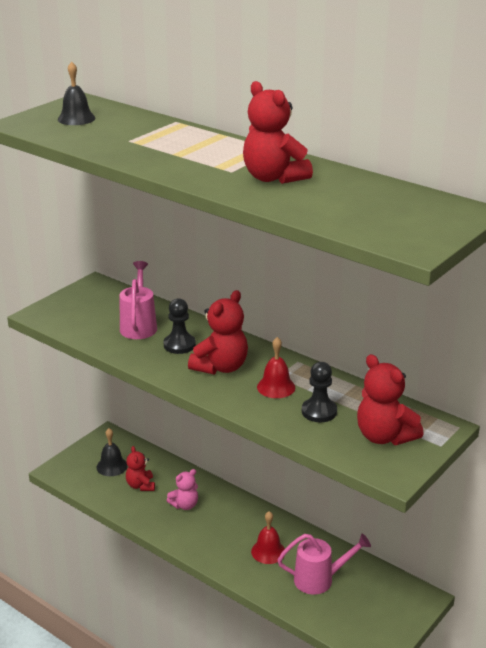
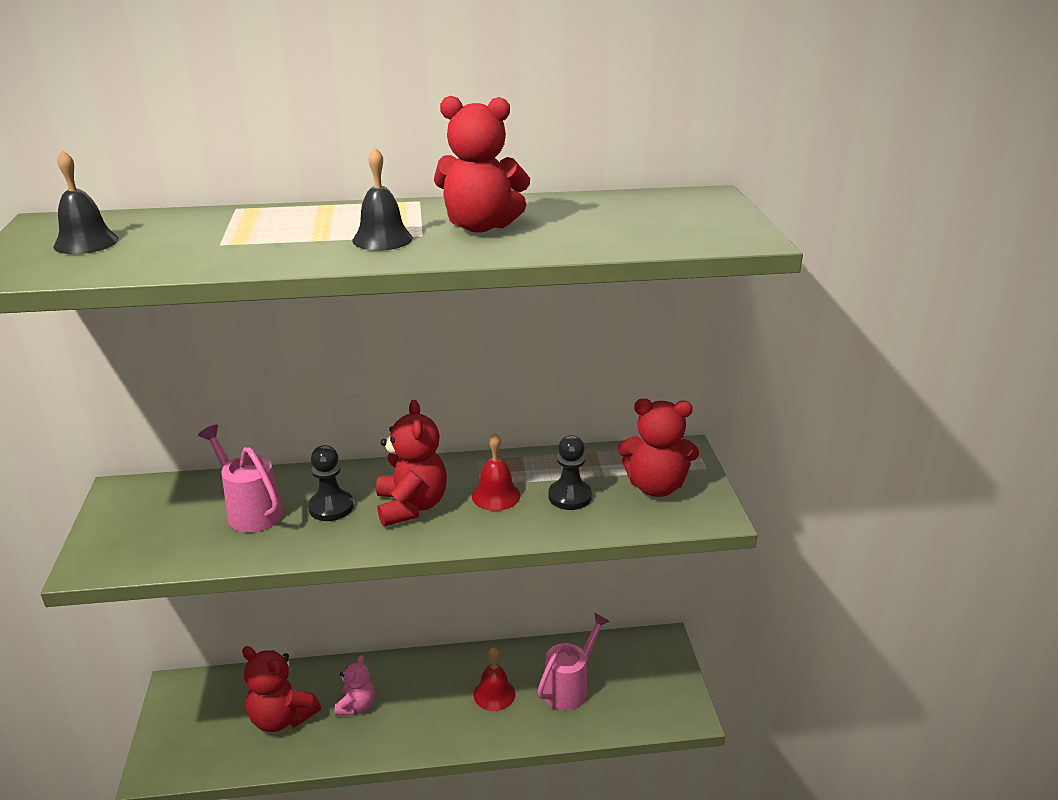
camera: 45 degrees left, 0 degrees up
black bell [97,428,128,476] -> black bell moved to [352,147,413,251]
red teddy bear [126,446,155,491] -> red teddy bear [242,646,321,732], size x1.62

